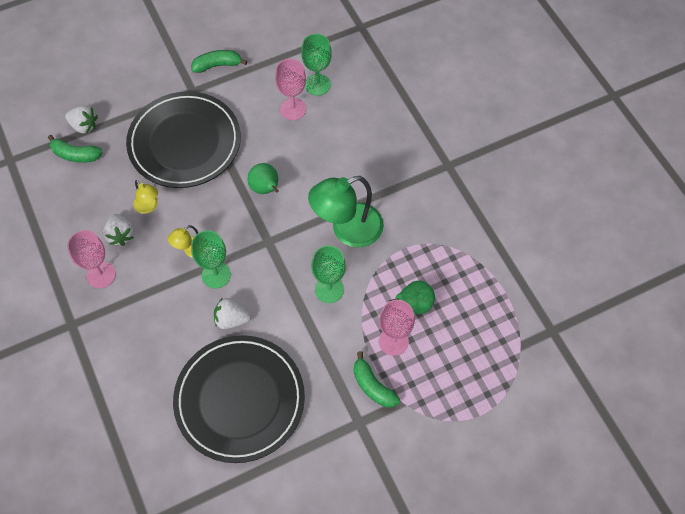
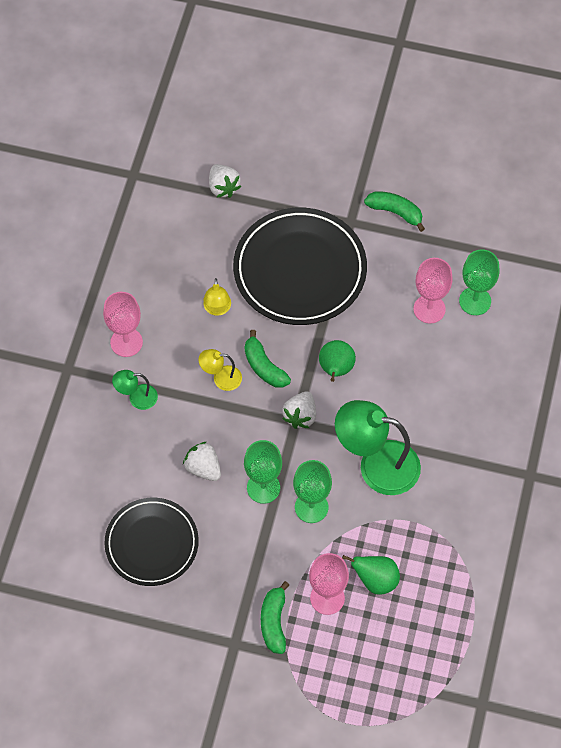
camera: 40 degrees right, 0 degrees up
green banana [48,135,102,163] -> green banana moved to [245,330,291,388]
white strawberry [103,214,134,246] -> white strawberry moved to [282,392,316,429]
black plate [173,335,305,463] -> black plate [104,498,199,586], size x0.65
green goblet [191,230,231,289] -> green goblet moved to [244,440,282,504]
none -> green lamp [112,370,158,410]

